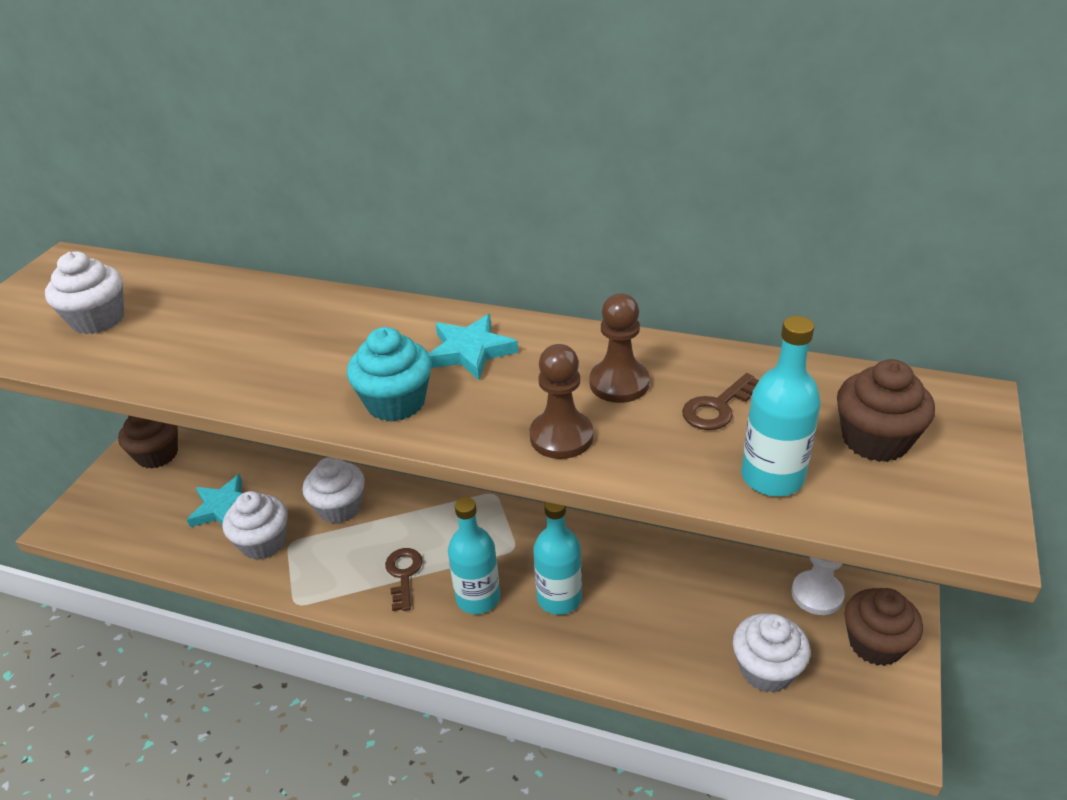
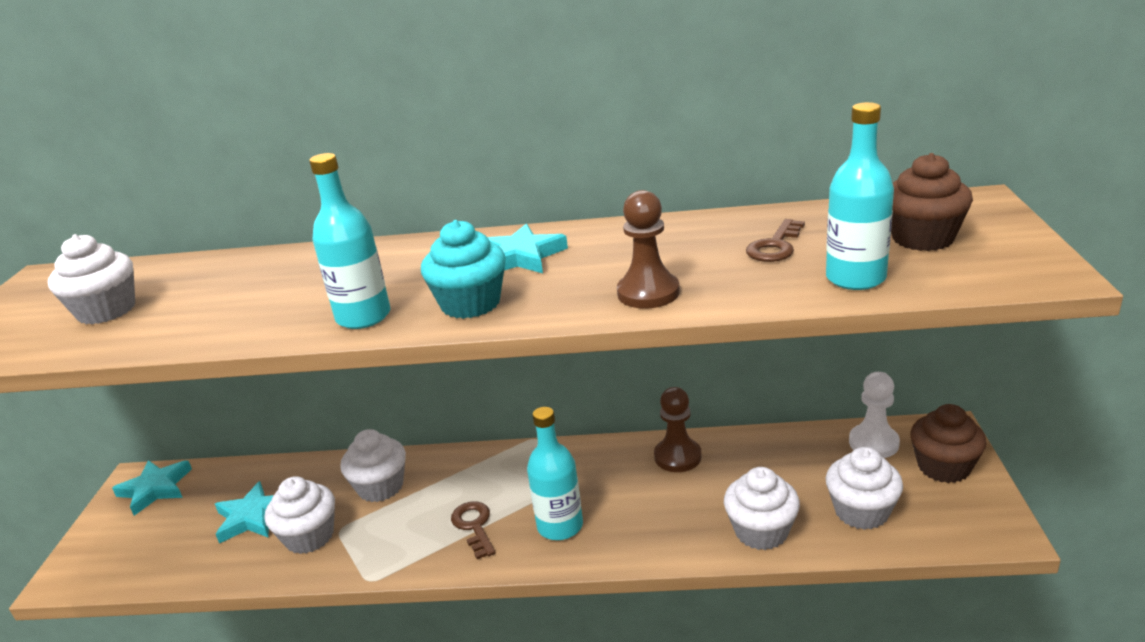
camera: 15 degrees left, 10 degrees down
brown cupcake [118,416,178,469] -> turquoise star [112,460,192,516]
turquoise bottle [533,502,582,615] -> turquoise bottle moved to [309,153,391,329]
brown pawn [589,293,650,403] -> brown pawn moved to [654,387,702,472]
none -> white cupcake [724,467,800,550]

